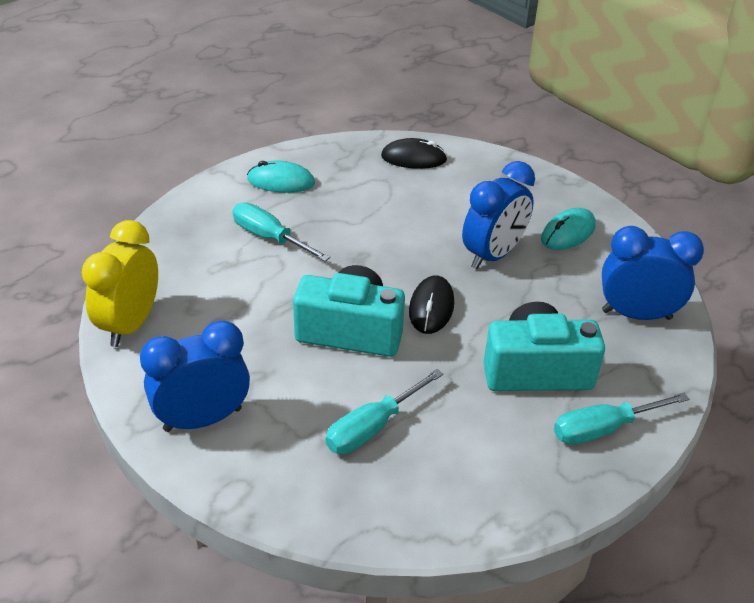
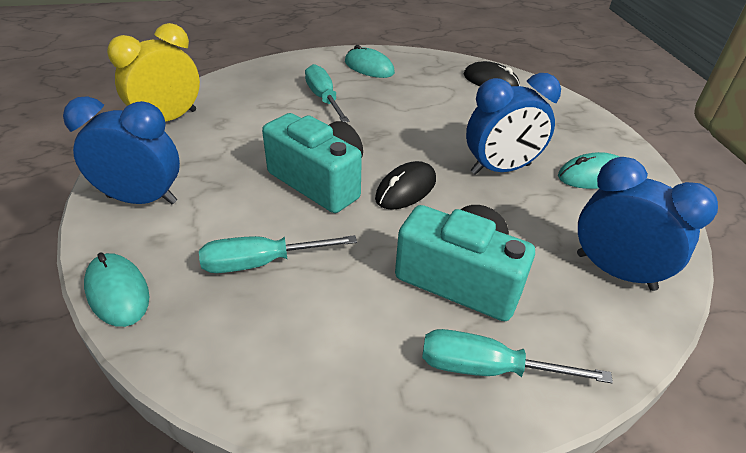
camera: 30 degrees right, 0 degrees up
none -> turquoise mouse [84,252,149,327]

